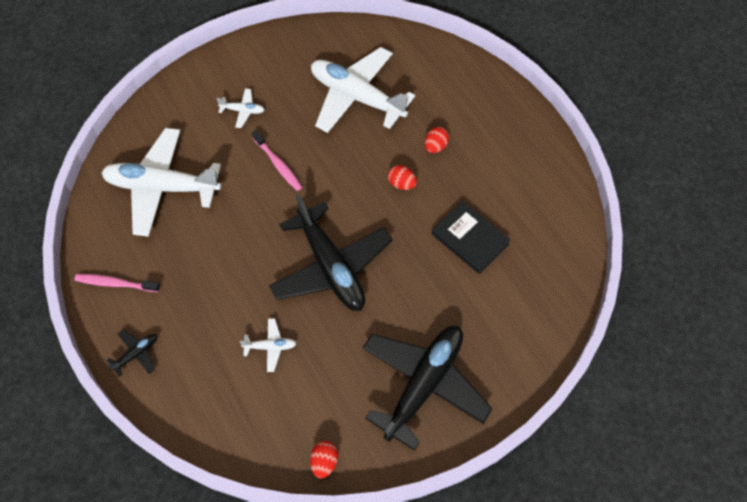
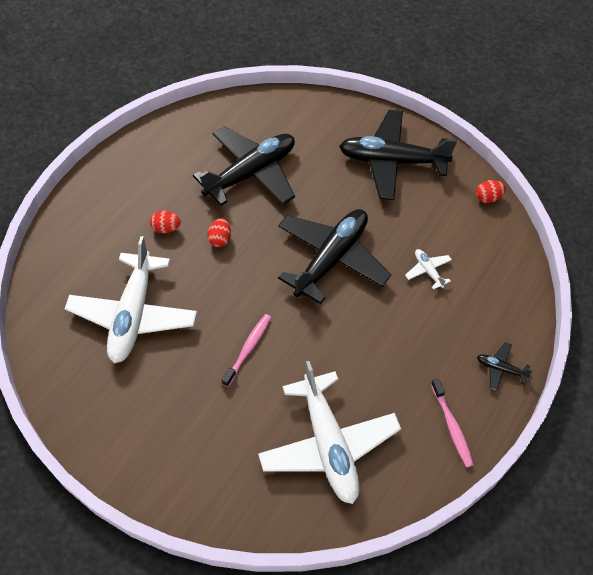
camera: 115 degrees left, 5 degrees down
white plane [217,89,264,128] -> none
black book [432,201,511,274] -> black plane [193,126,295,206]

